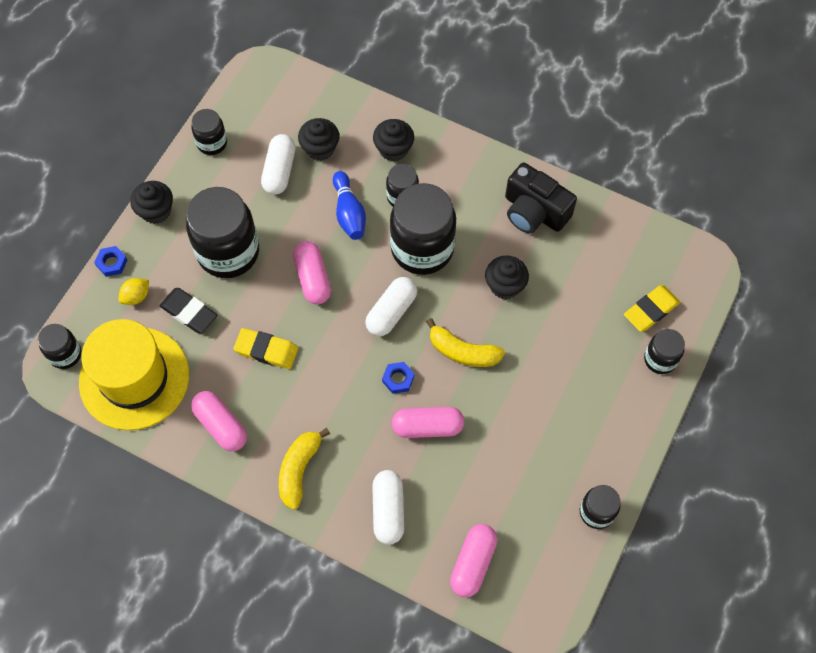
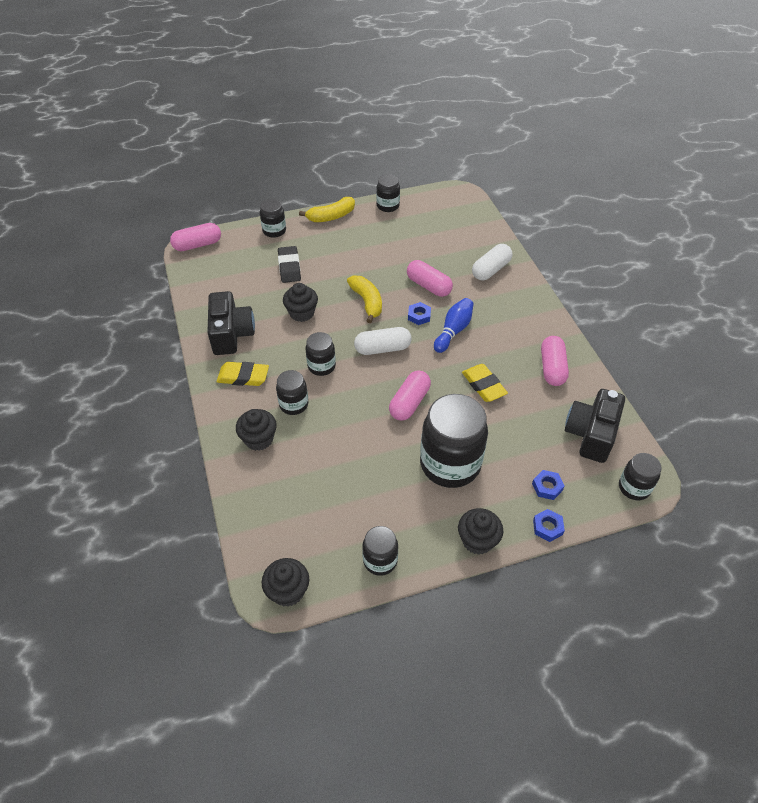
camera: 135 degrees left, 15 degrees down
yellow hat [79,319,189,430] -> black camera [565,389,625,463]
yellow lemon [119,278,149,305] -> blue nut [532,470,565,500]
black eraser [159,288,217,333] -> black eraser moved to [278,246,301,283]
white capsule [261,134,296,195] -> none
yellow banana [279,428,330,510] -> yellow banana moved to [299,197,355,222]
black cupcake [298,118,339,161] -> black cupcake moved to [262,558,309,607]
blue bowling pin [333,171,366,240] -> blue bowling pin moved to [434,298,473,353]
black jar [390,183,456,275] -> black jar [306,332,336,376], size x0.51
pink capsule [450,524,497,597] -> pink capsule moved to [170,223,221,251]
yellow eraser [624,285,680,332] -> yellow eraser moved to [217,362,269,386]

